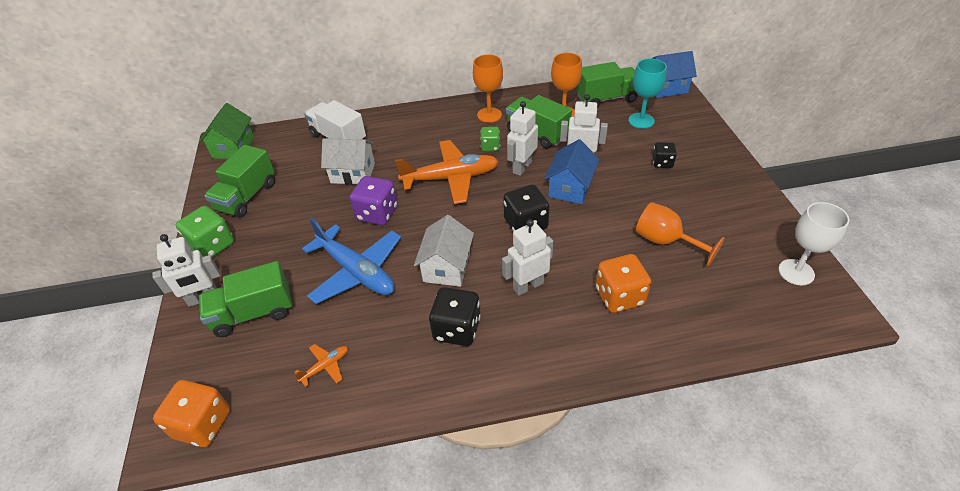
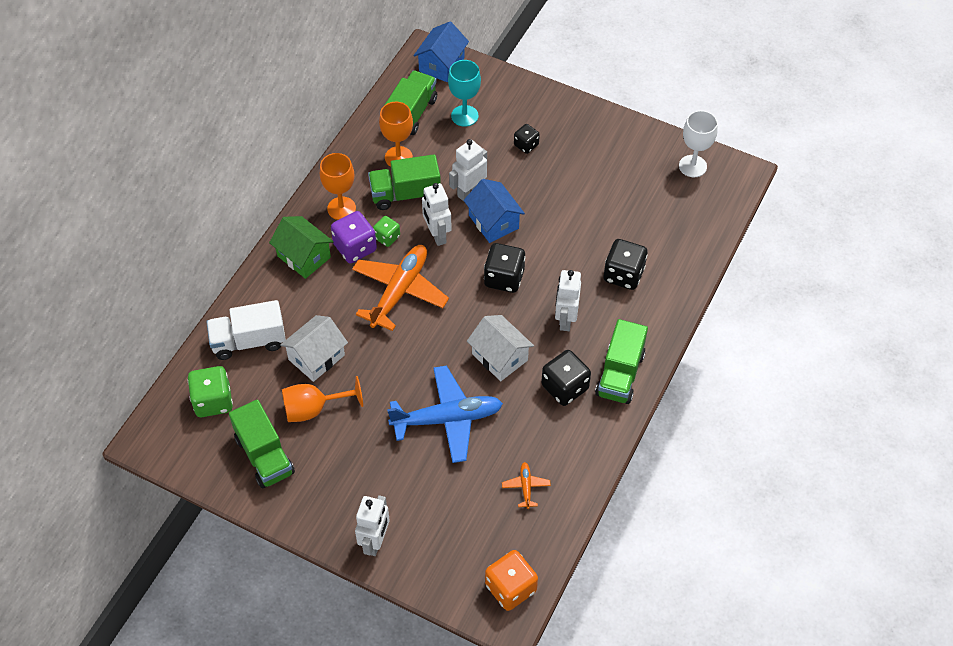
camera: 55 degrees left, 10 degrees up
green dice [176,206,234,257] -> green dice moved to [188,366,233,417]
green house [199,103,254,159] -> green house moved to [269,216,334,279]
green truck [199,261,292,337] -> green truck moved to [595,319,648,404]
purple dice [350,176,398,225] -> purple dice moved to [331,211,377,263]
orange dice [595,254,651,313] -> black dice [604,239,648,290]
orange goblet [636,202,725,267] -> orange goblet moved to [282,376,363,422]

